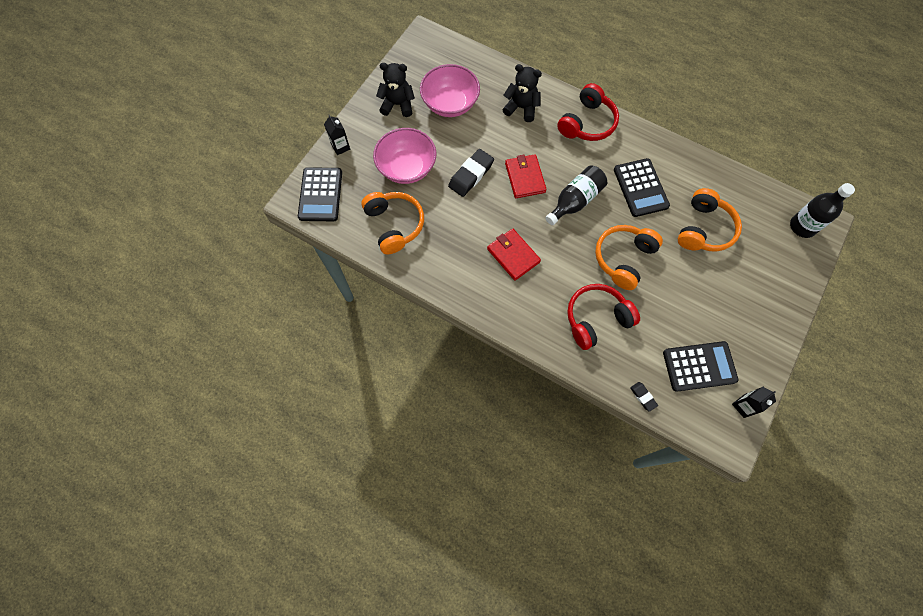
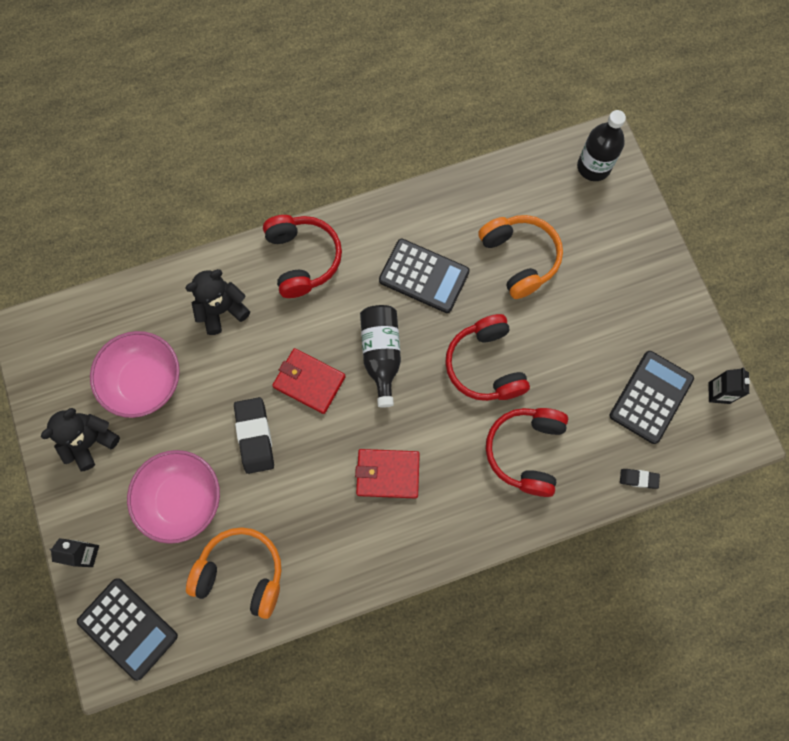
camera: 50 degrees left, 5 degrees up
orange headphones [595,225,663,290] -> red headphones [445,314,530,401]

